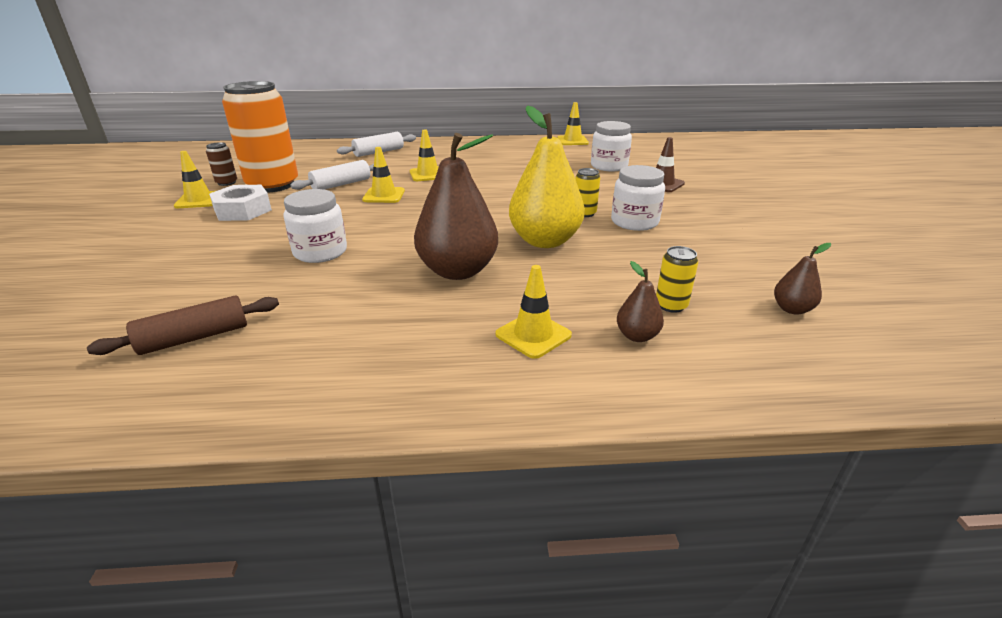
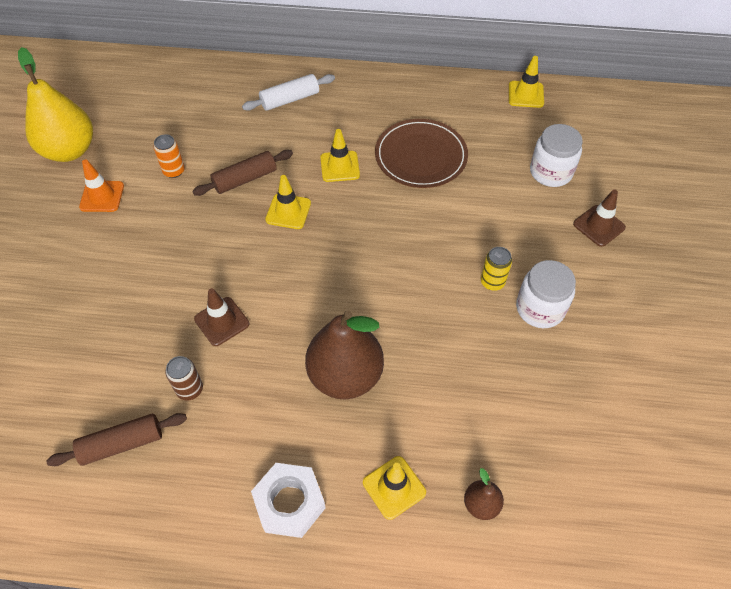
camera: 10 degrees right, 25 degrees up
yellow traffic cone [174,151,215,208] -> orange traffic cone [79,159,124,212]
brown can [206,142,237,186] -> brown can moved to [165,356,203,400]
white nut [209,185,272,221] -> white nut moved to [251,463,325,538]
orange can [222,81,298,193] -> orange can [153,134,185,178], size x0.41
white jar [283,189,347,263] -> brown traffic cone [194,288,249,346]
white rolling pin [290,160,374,190] -> brown rolling pin [192,150,293,196]
yellow pear [509,105,585,248] -> yellow pear moved to [18,47,93,162]
yellow can [656,246,698,313] -> none
brown pear [774,243,831,315] -> none
none -> brown plate [375,119,468,188]

